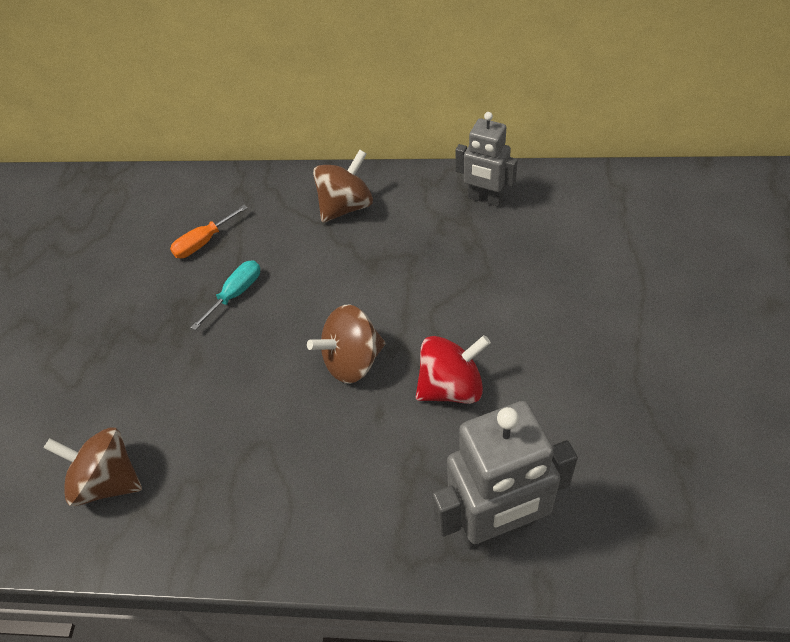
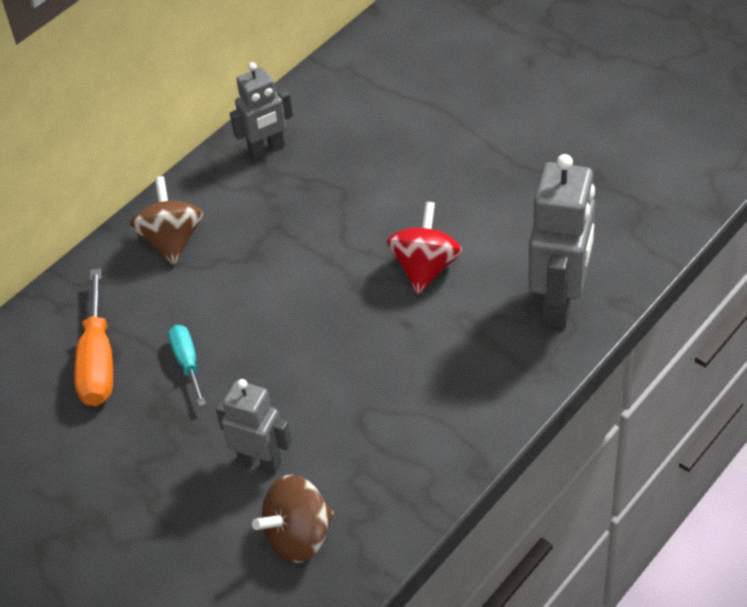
camera: 55 degrees left, 5 degrees down
orange screwdriver [170,204,248,258] -> orange screwdriver [74,268,113,406], size x1.66
brown spinning top [307,305,385,384] -> none
none -> grey robot [216,379,292,474]

